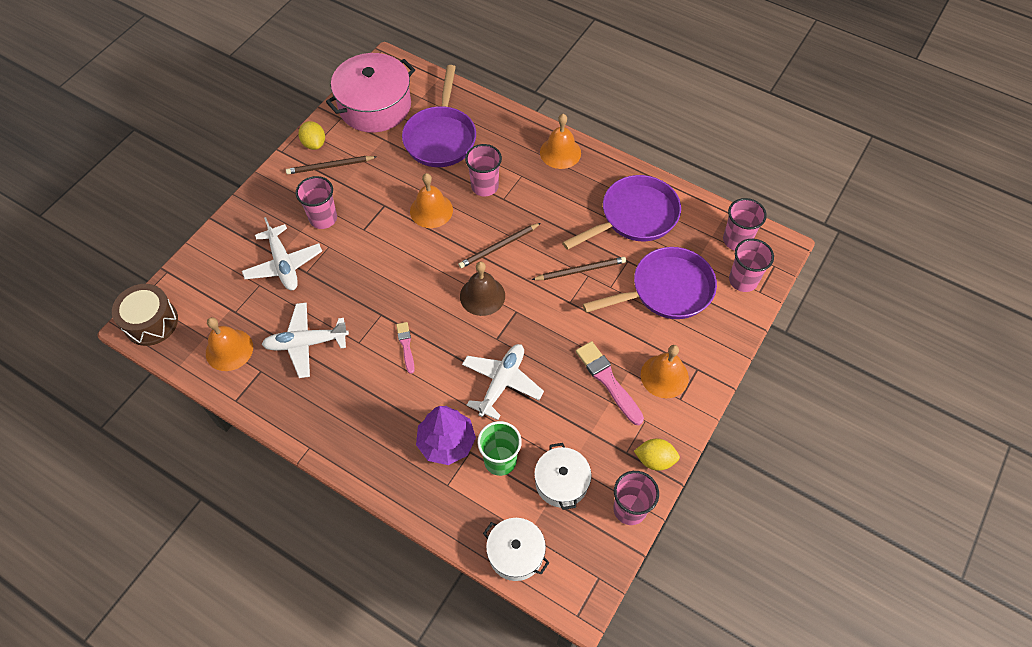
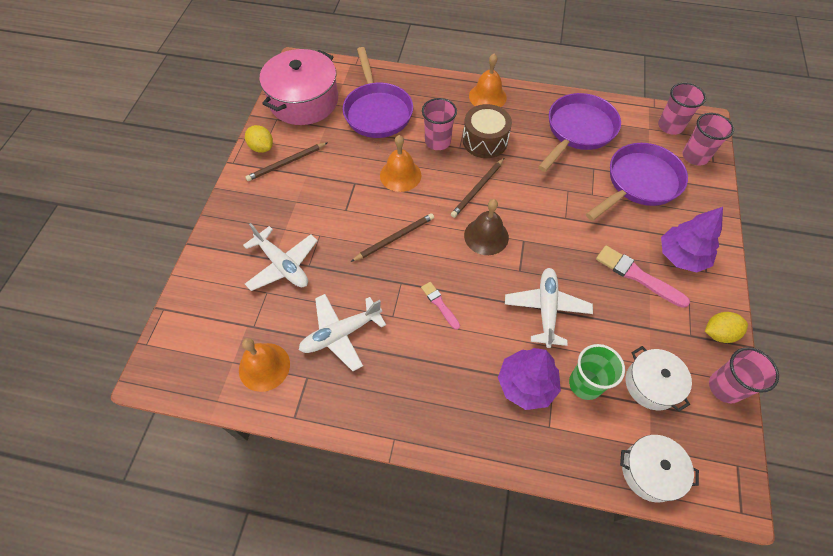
camera: 20 degrees left, 0 degrees up
brown drum [112,284,178,346] -> brown drum moved to [463,104,512,158]
pink cup [296,176,337,229] -> none
brown pencil [531,257,626,280] -> brown pencil moved to [351,213,434,262]
orange bell [641,345,689,398] -> purple tree [661,207,723,273]

